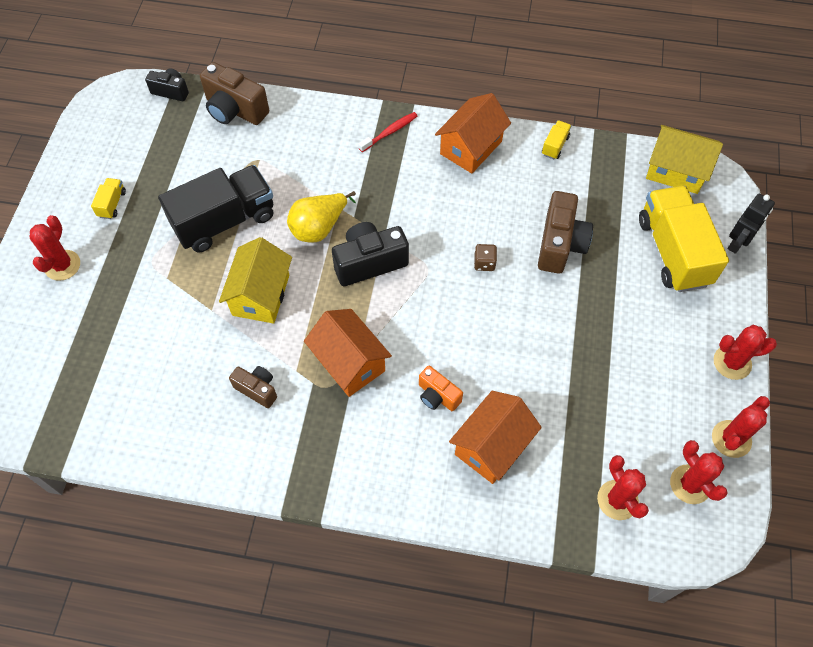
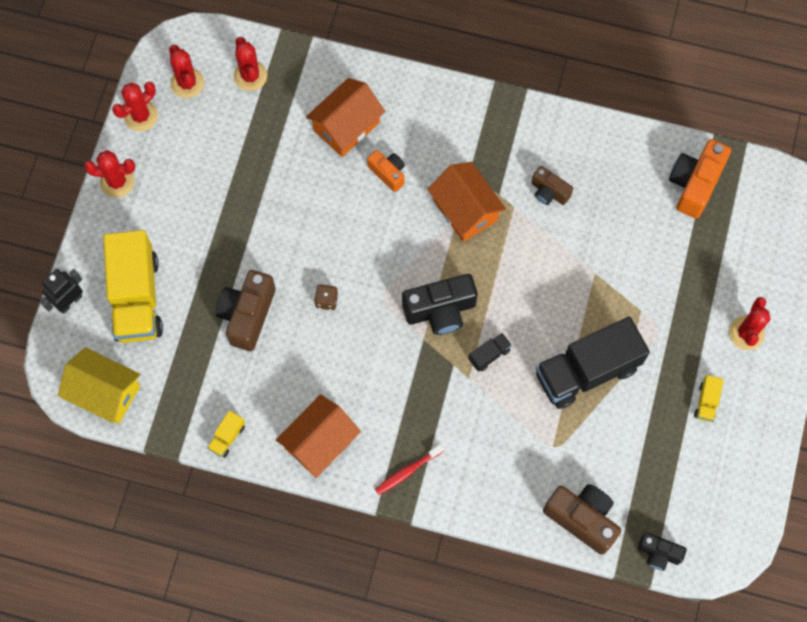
camera: 175 degrees left, 10 degrees up
yellow house [219,237,292,324] -> none
yellow pear [287,191,356,242] -> black truck [468,333,512,372]
none -> orange camera [669,139,731,219]

